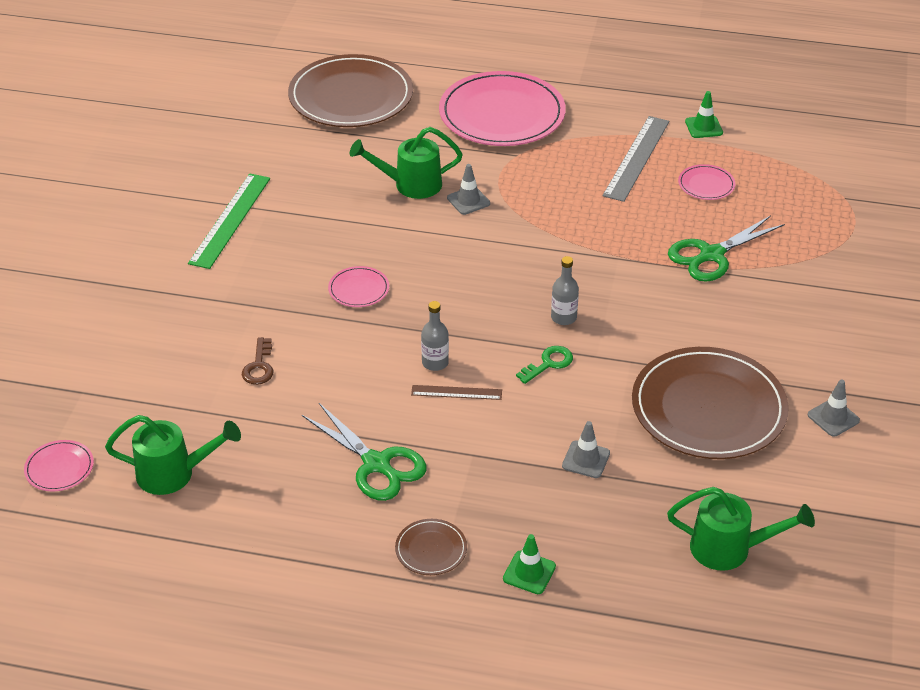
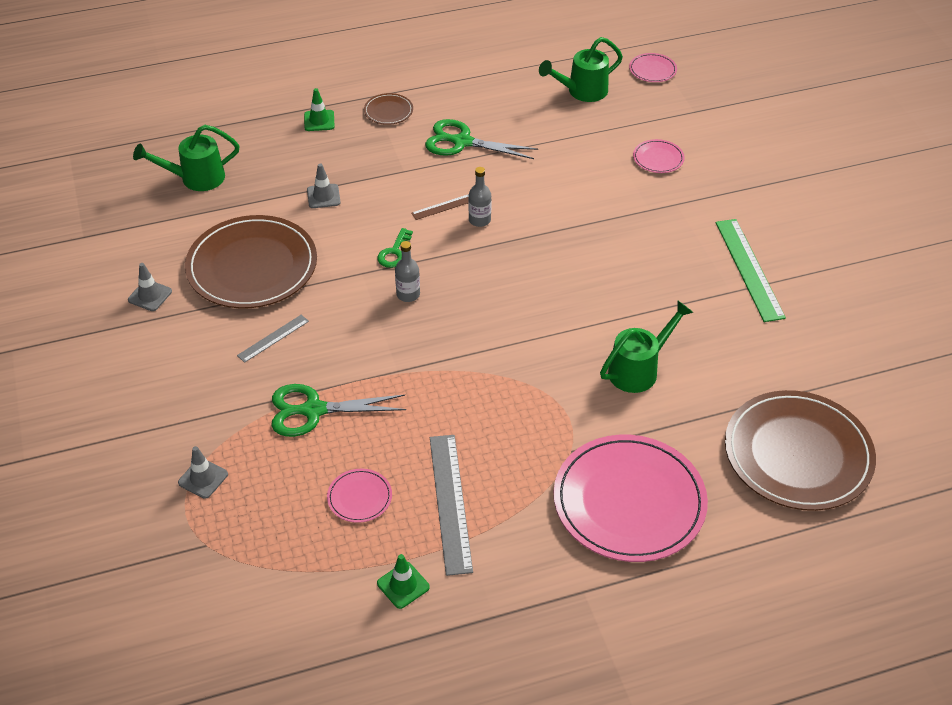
camera: 150 degrees right, 5 degrees up
brown key [242,337,274,385] -> none
pink plate [328,266,389,307] -> pink plate moved to [633,139,685,173]
grey traffic cone [447,164,490,215] -> grey traffic cone moved to [178,446,228,499]
green scissors [668,215,785,282] -> green scissors turned 120 degrees counterclockwise [271,384,406,437]
none -> grey ruler [237,315,309,363]

